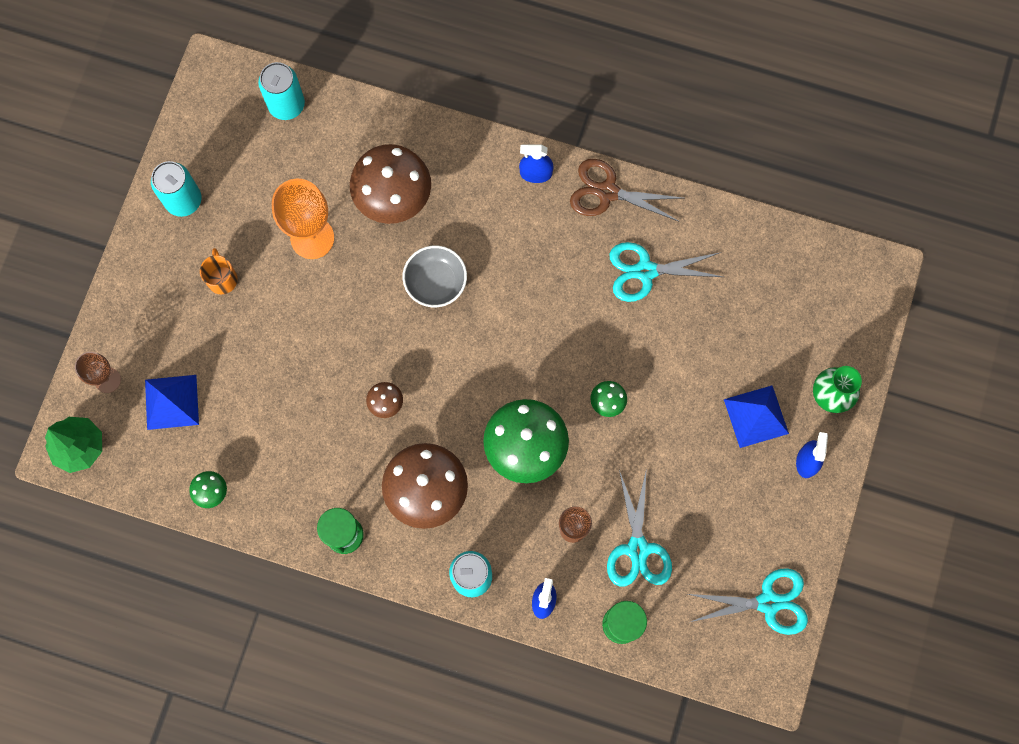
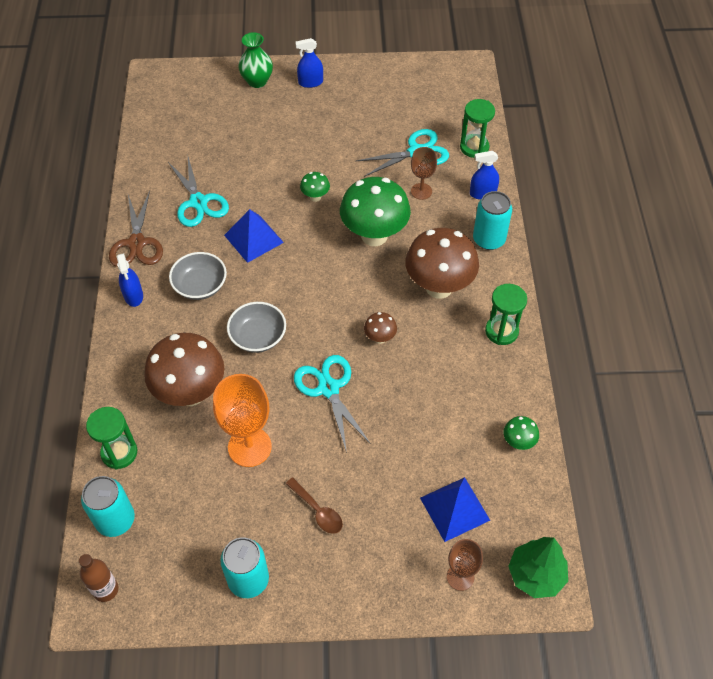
camera: 110 degrees left, 20 degrees down
orange mug [200,248,238,294] -> brown spoon [286,477,343,534]
turquoise scissors [688,568,808,635] -> turquoise scissors moved to [294,355,371,453]
blue pyramid [724,386,789,448] -> blue pyramid moved to [224,209,284,263]
none -> brown bottle [79,554,118,602]
none -> green hourglass [86,407,137,469]
none -> grey bowl [169,252,227,300]

